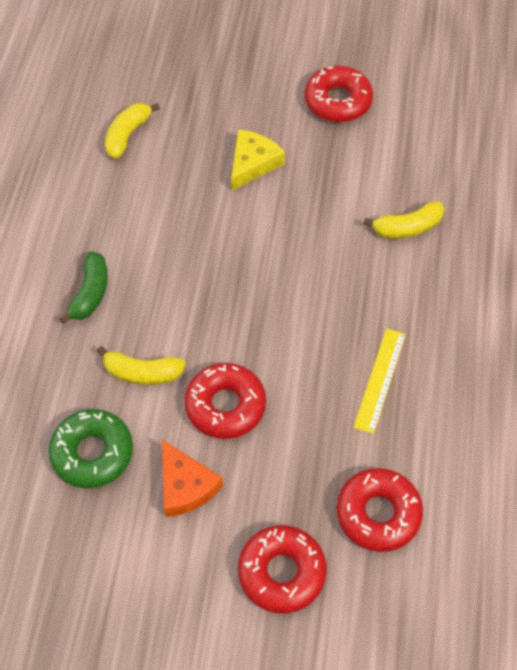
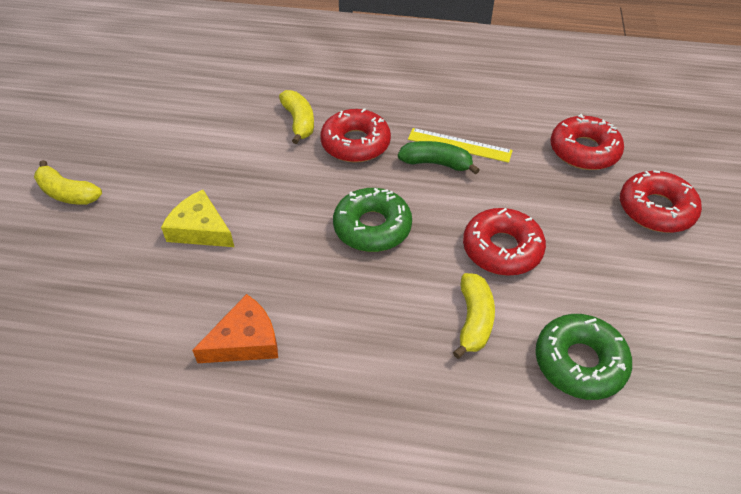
camera: 90 degrees left, 10 degrees down
green banana [59,251,108,324] -> green banana moved to [398,141,480,175]
yellow banana [105,103,160,159] -> yellow banana moved to [34,160,102,205]
orange cheese [162,440,223,517] -> orange cheese moved to [192,294,278,363]
red donut [305,66,373,122] -> red donut moved to [320,108,391,163]
none -> green donut [333,188,412,252]

